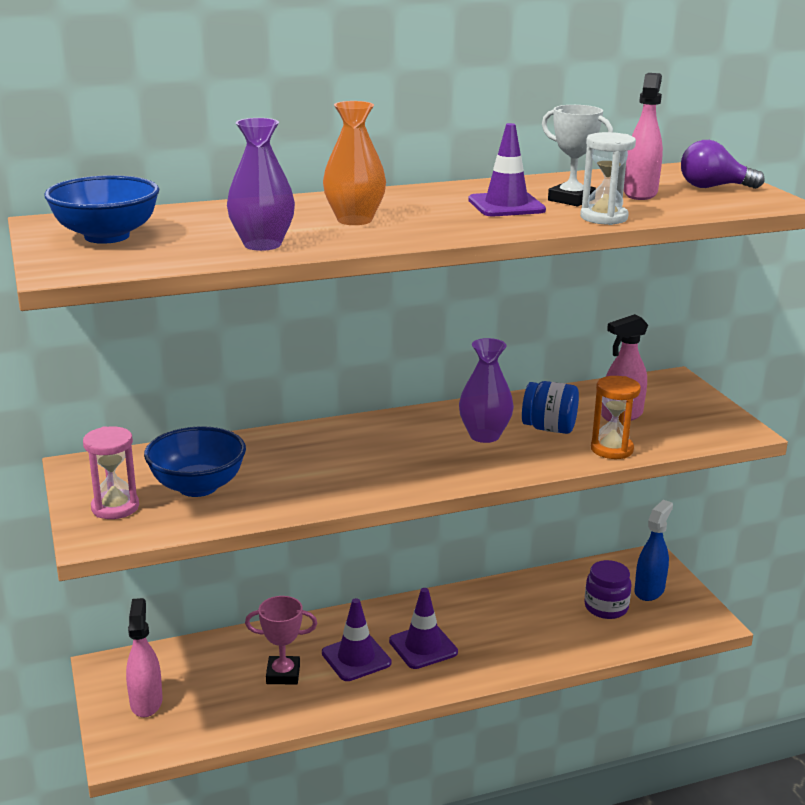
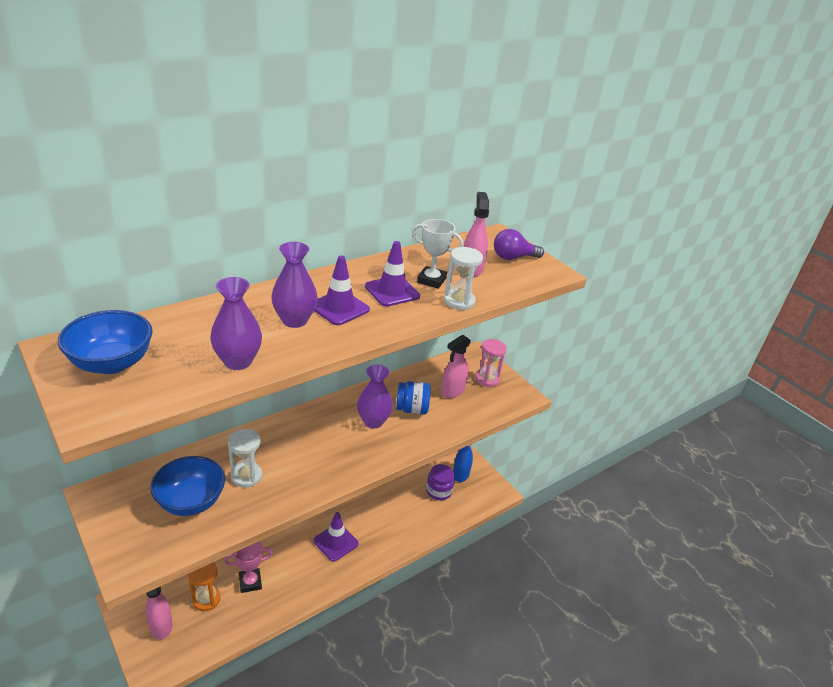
camera: 20 degrees left, 10 degrees up
pink hourglass [83,426,139,519] -> pink hourglass moved to [476,339,507,387]
purple traffic cone [322,598,391,681] -> purple traffic cone moved to [314,255,370,325]
orange vase [323,101,386,225] -> purple vase [271,242,318,328]
orange hourglass [591,376,641,459] -> orange hourglass moved to [188,563,221,611]
none -> white hourglass [228,429,262,488]

